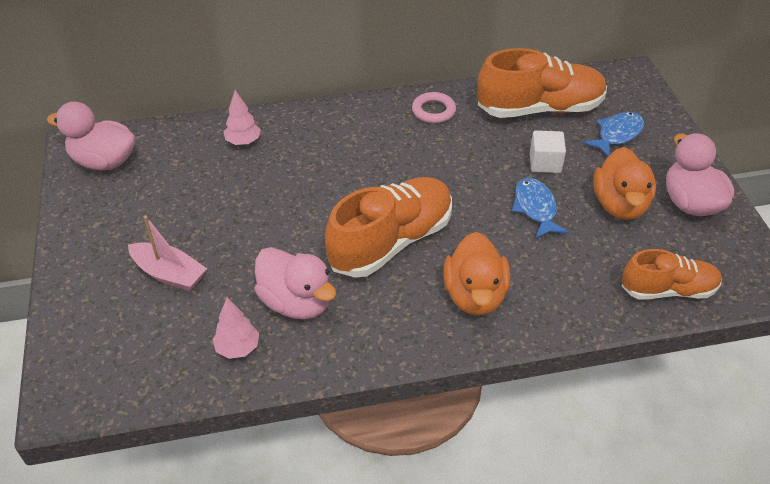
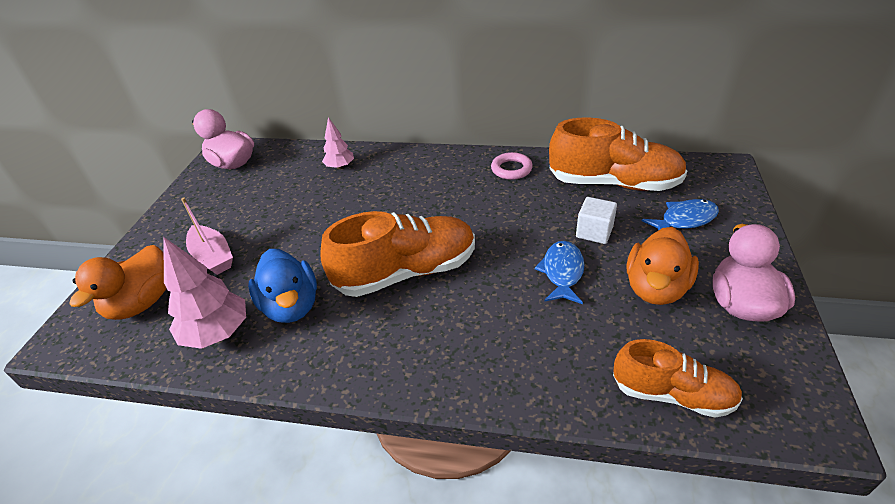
camera: 25 degrees right, 5 degrees down
pink tree [213,298,259,359] -> pink tree [163,237,246,349], size x1.67
pink duck [255,247,336,319] -> blue duck [248,249,317,323]
orange duck [443,232,510,316] -> orange duck moved to [69,245,166,320]

